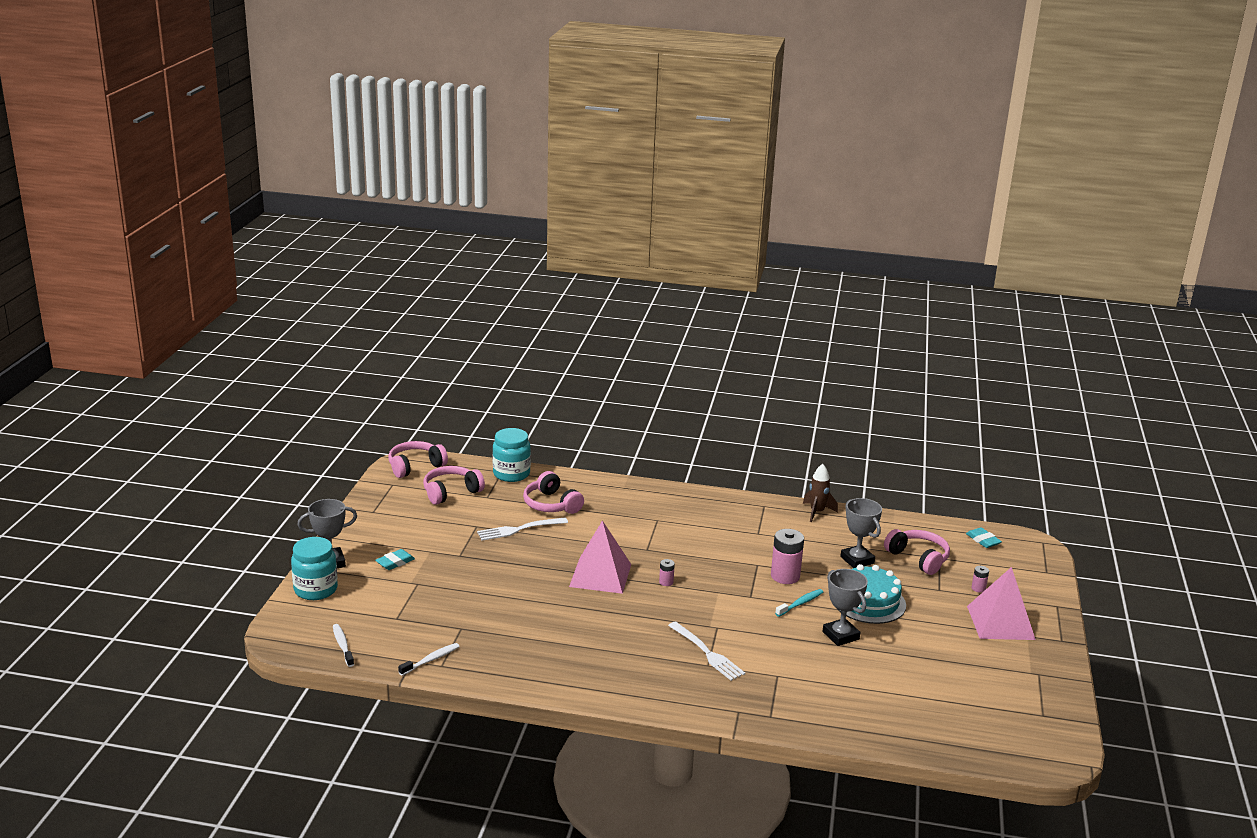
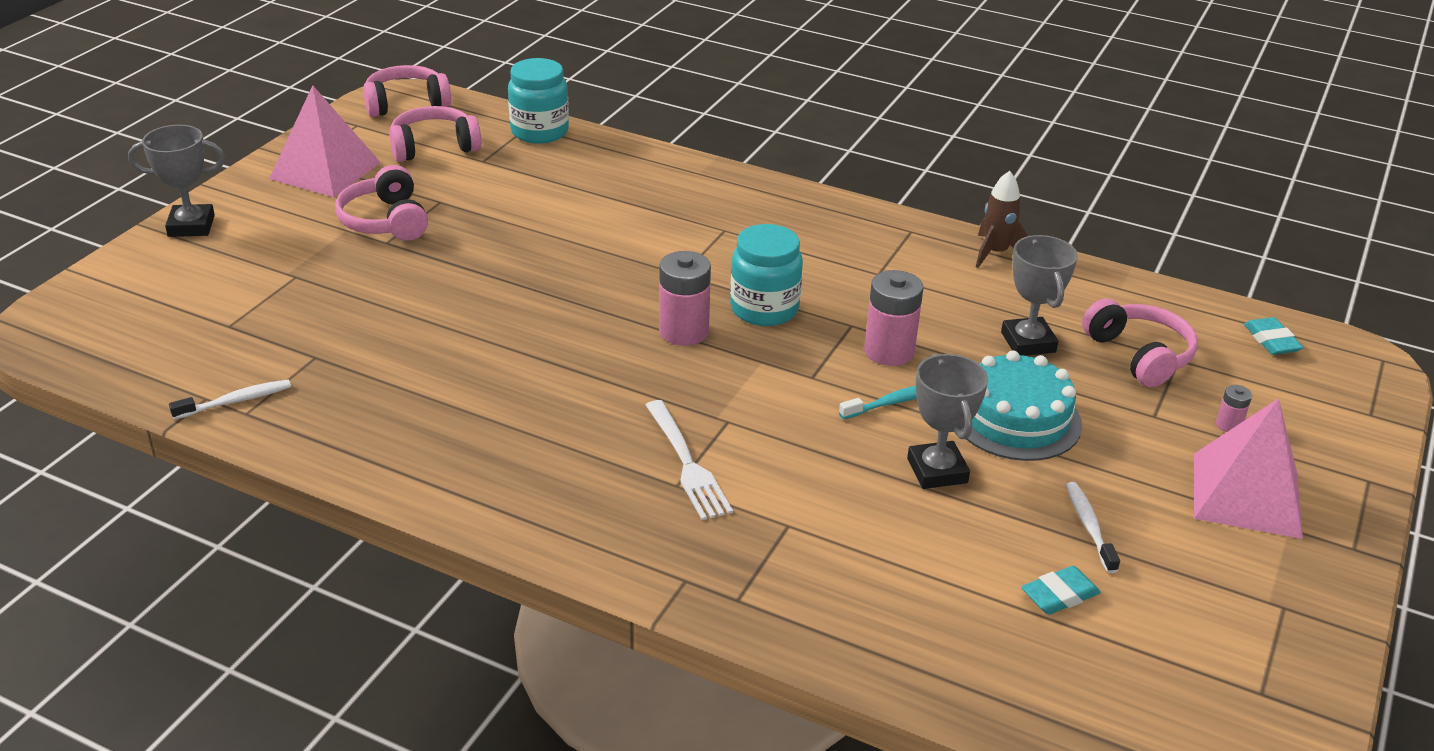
camera: 15 degrees right, 10 degrees up
turquoise jar [291,537,338,600] -> turquoise jar moved to [730,224,803,326]
white toothbrush [333,624,354,667] -> white toothbrush moved to [1066,482,1120,573]
turquoise eraser [375,549,415,570] -> turquoise eraser moved to [1021,566,1101,614]
white fork [477,517,568,541] -> none
pink headphones [523,471,584,514] -> pink headphones moved to [335,165,428,241]
pink pyramid [569,521,631,594] -> pink pyramid moved to [269,85,381,197]
pink battery [659,559,675,586] -> pink battery [659,251,711,346], size x2.07

